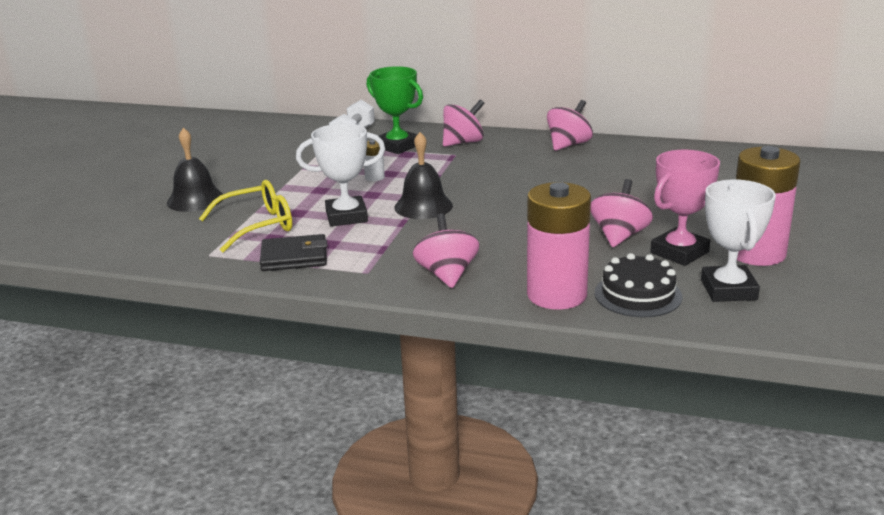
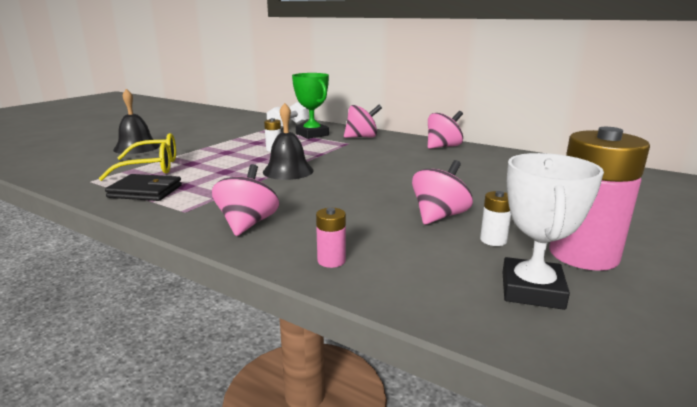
camera: 15 degrees right, 5 degrees down
white trophy [296,124,385,227] -> none
pink battery [527,182,591,310] -> pink battery [316,208,346,268], size x0.43
black cake [595,253,682,317] -> none
pink trophy [650,150,720,266] -> white battery [480,191,511,246]

